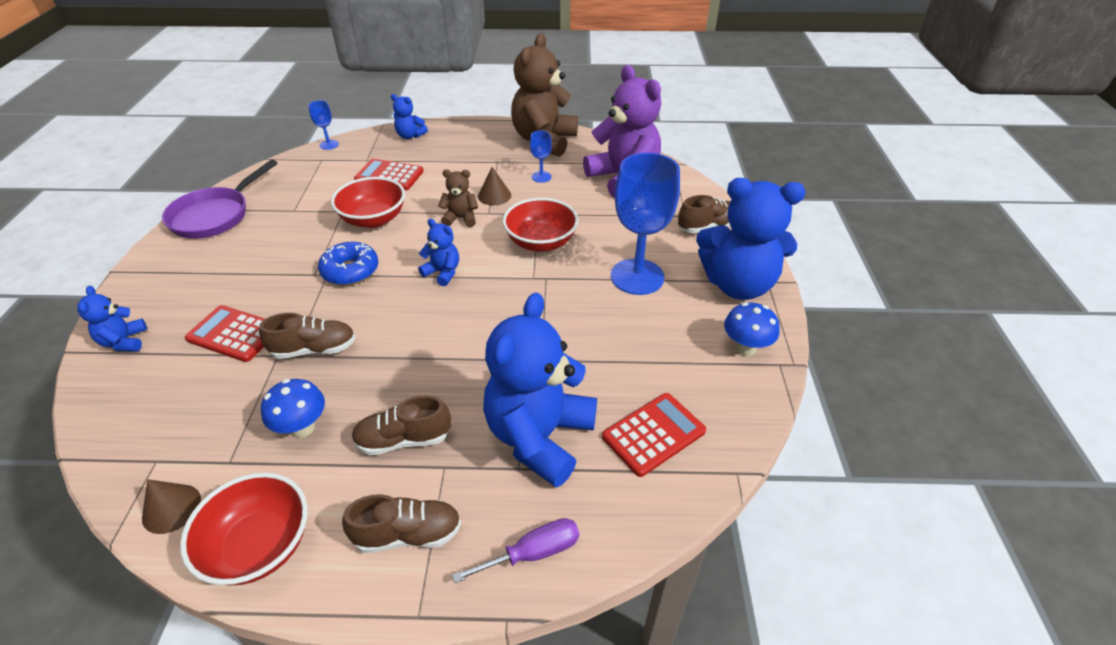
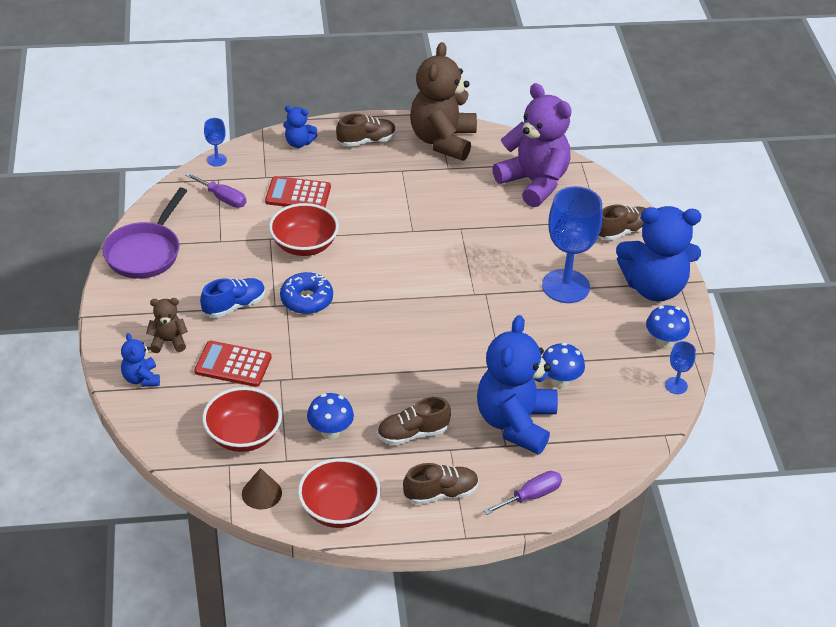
camera: 10 degrees left, 0 degrees up
brown shoe [259,313,356,359] -> brown shoe moved to [336,114,396,147]
blue teddy bear [418,219,459,286] -> none
brown teddy bear [438,169,478,227] -> brown teddy bear moved to [146,298,188,353]
brown cone [478,167,511,205] -> none
red bowl [502,198,578,252] -> red bowl moved to [202,387,282,452]
blue goblet [530,130,552,183] -> blue goblet moved to [665,341,696,394]
red calculator [602,393,706,477] -> none
none -> purple screwdriver [185,172,246,208]
none -> blue shoe [200,278,265,318]
none -> blue mushroom [542,343,585,388]

